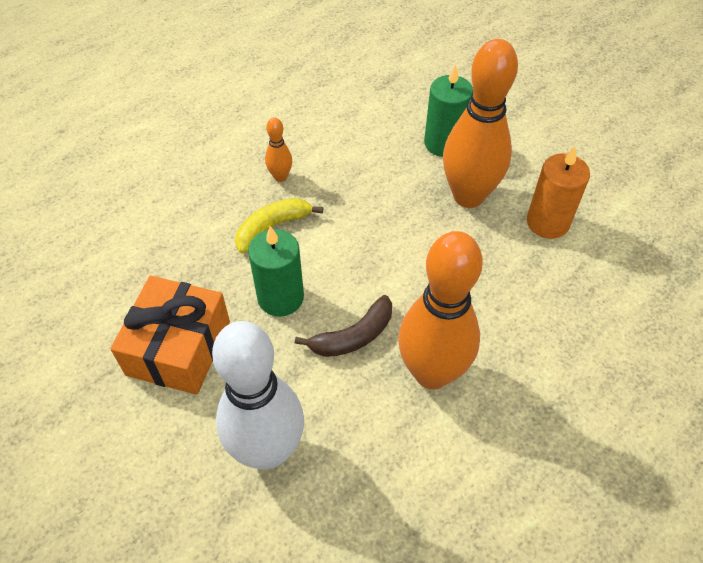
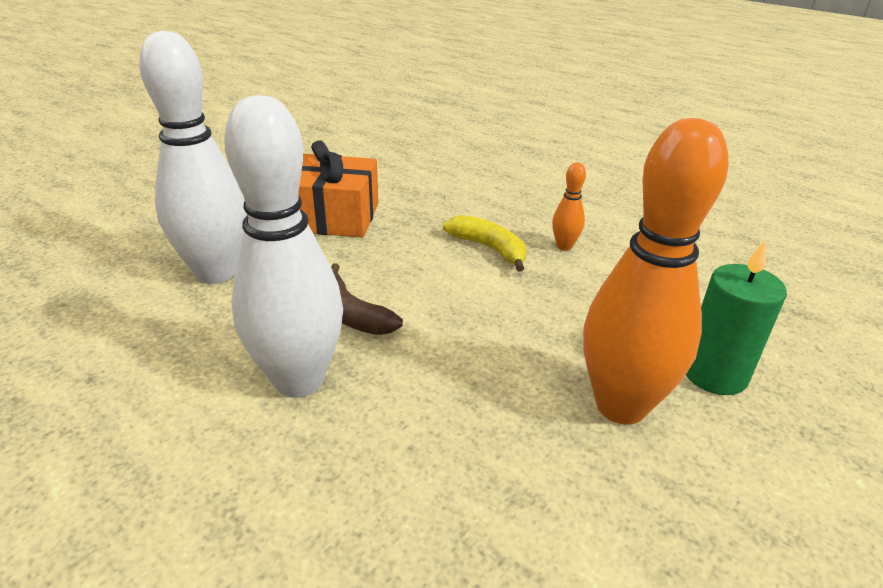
camera: 80 degrees right, 20 degrees down
green candle [248,226,304,316] -> none
orange bowling pin [398,231,483,389] -> white bowling pin [224,95,343,398]
orange candle [527,147,590,239] -> none

